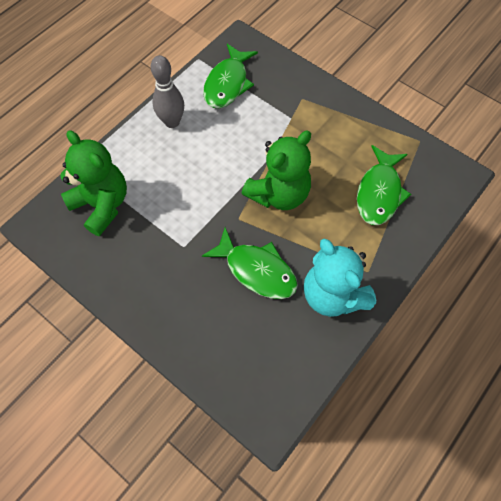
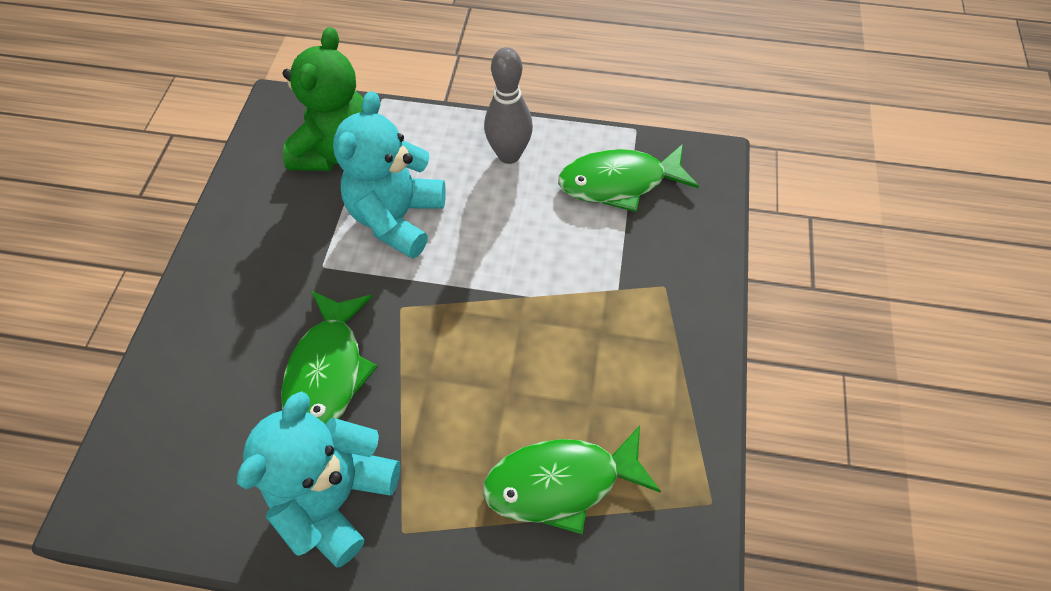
camera: 60 degrees right, 5 degrees down
green teddy bear [241,130,311,210] -> none
none -> turquoise teddy bear [333,91,446,259]

